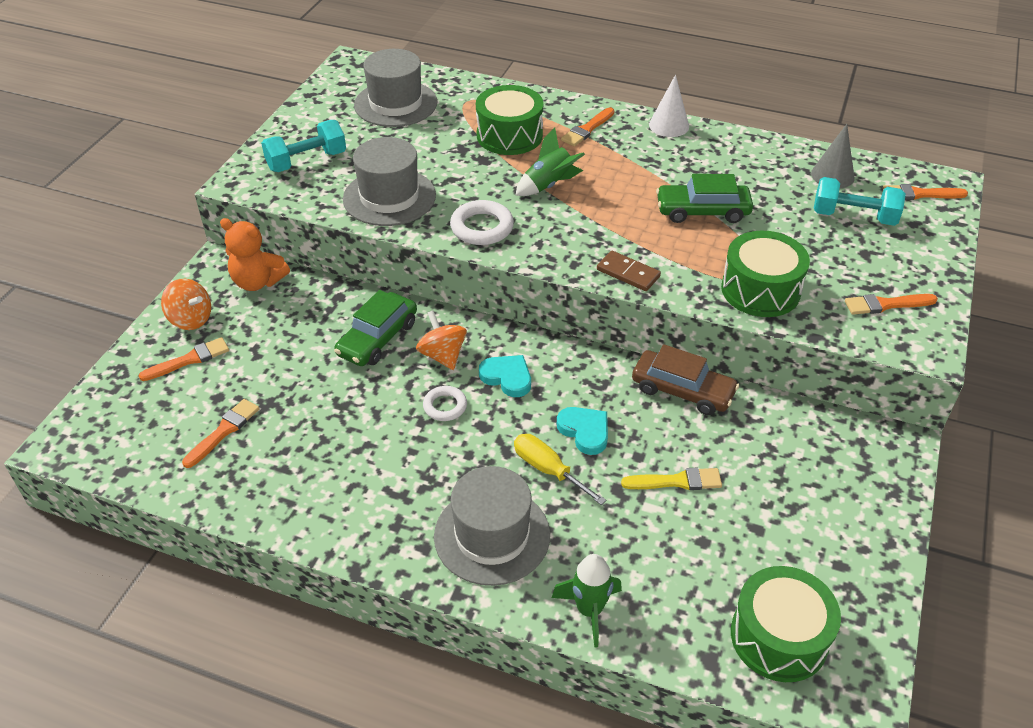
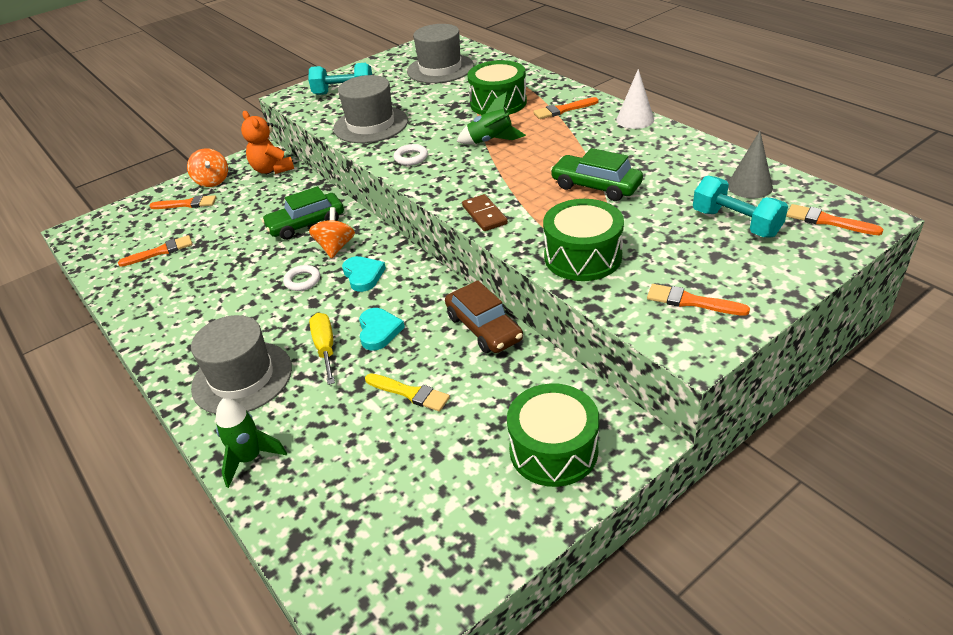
camera: 35 degrees right, 5 degrees down
white ring [450,200,514,245] -> white ring [394,144,428,165], size x0.64
green drum [731,566,841,682] -> green drum moved to [507,384,599,487]

